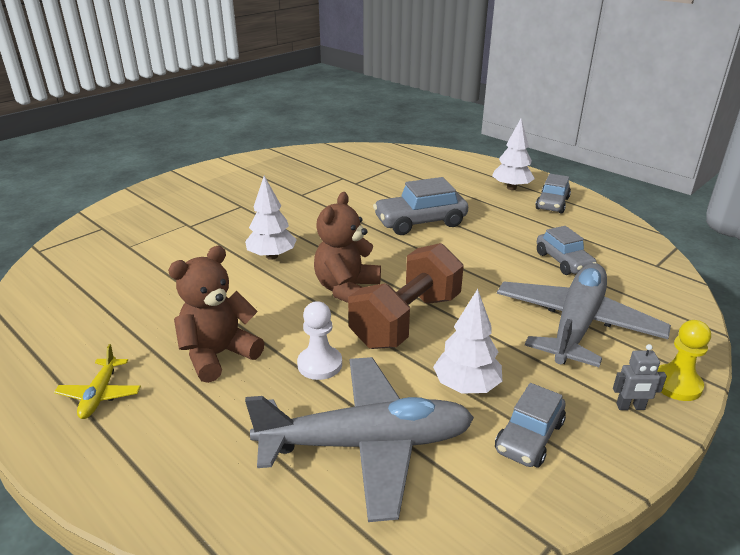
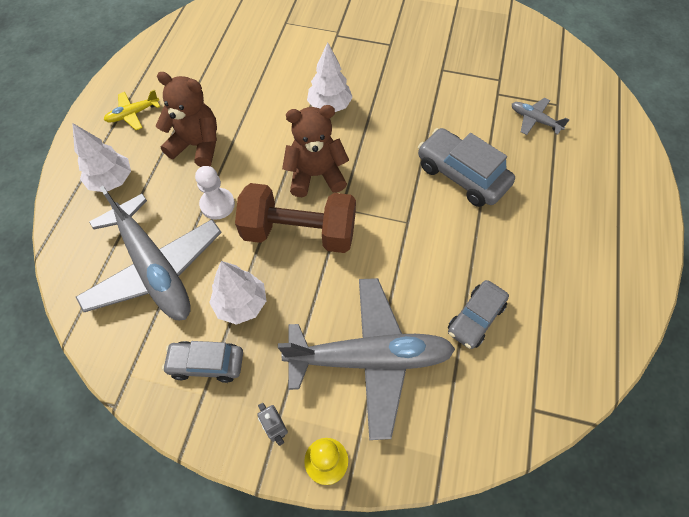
camera: 60 degrees right, 30 degrees up
white tree [492,119,535,190] -> white tree moved to [72,123,131,192]
grey car [535,174,571,214] -> none
none -> grey plane [512,98,569,135]

